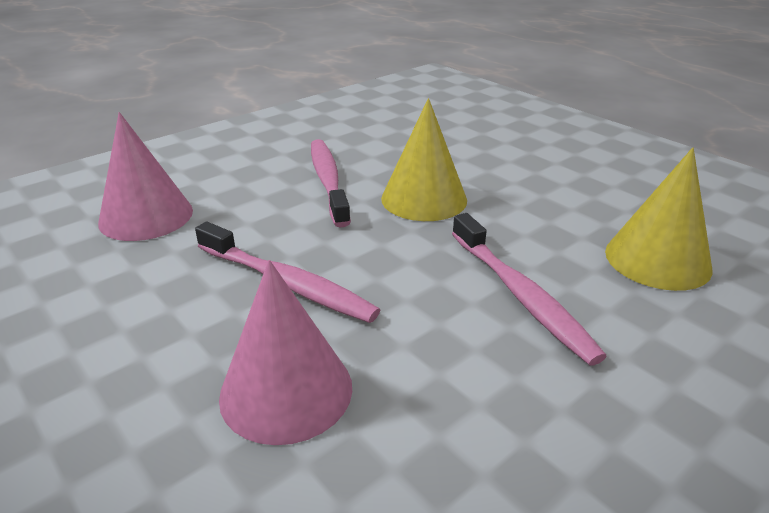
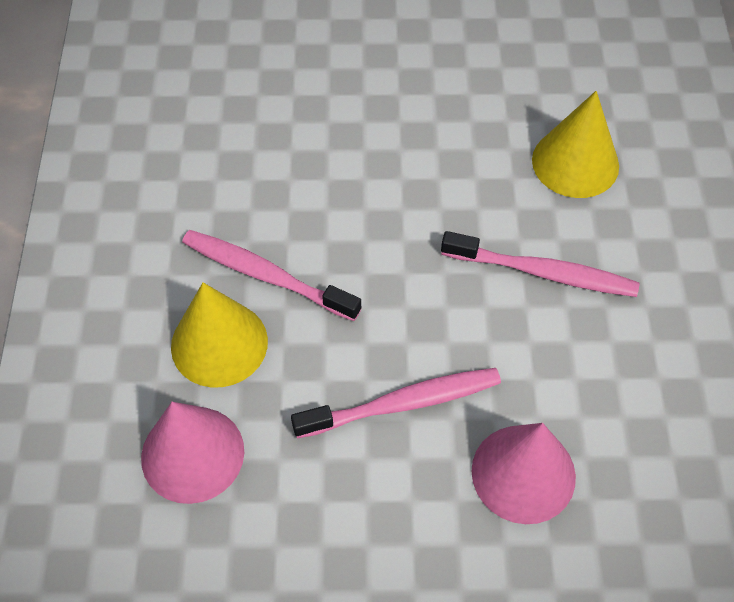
camera: 50 degrees left, 25 degrees up
yellow cone [381,98,467,221] -> yellow cone moved to [171,282,268,388]

